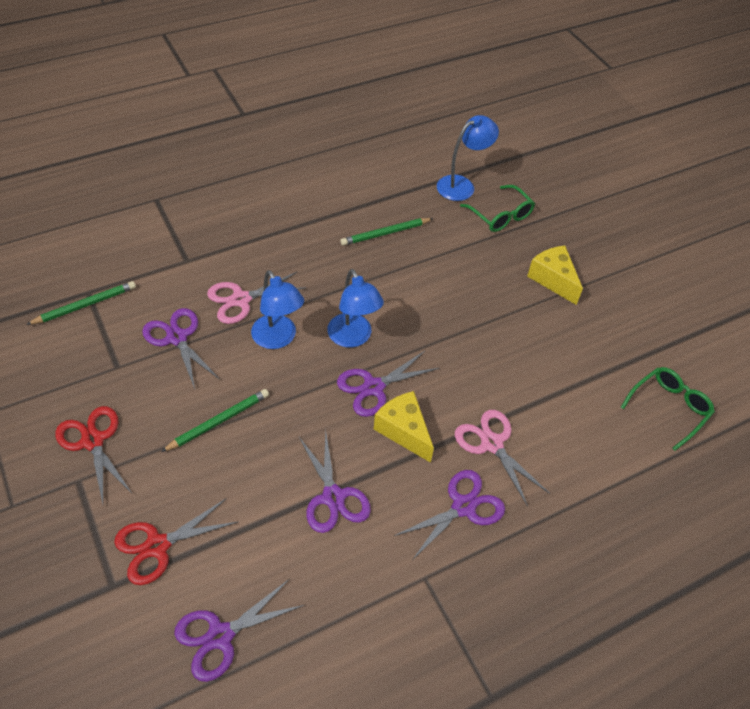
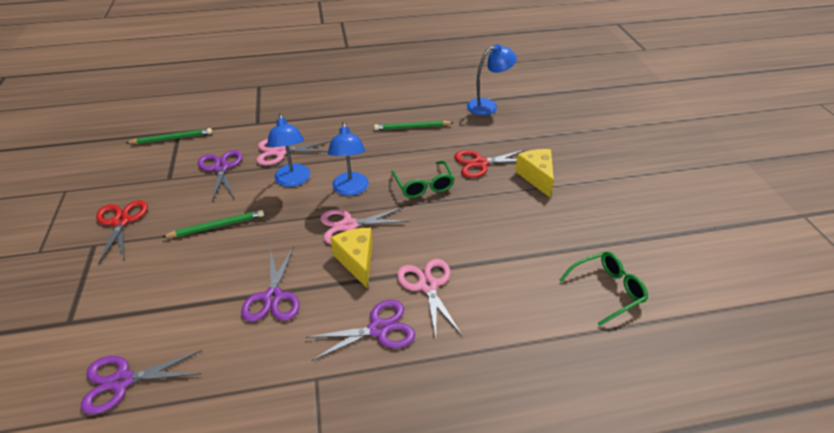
camera: 20 degrees right, 10 degrees down
red scissors [114,498,239,585] -> red scissors moved to [454,149,526,178]
purple scissors [337,350,440,417] -> pink scissors [320,207,409,244]
green glasses [460,185,535,232] -> green glasses moved to [391,161,455,198]

